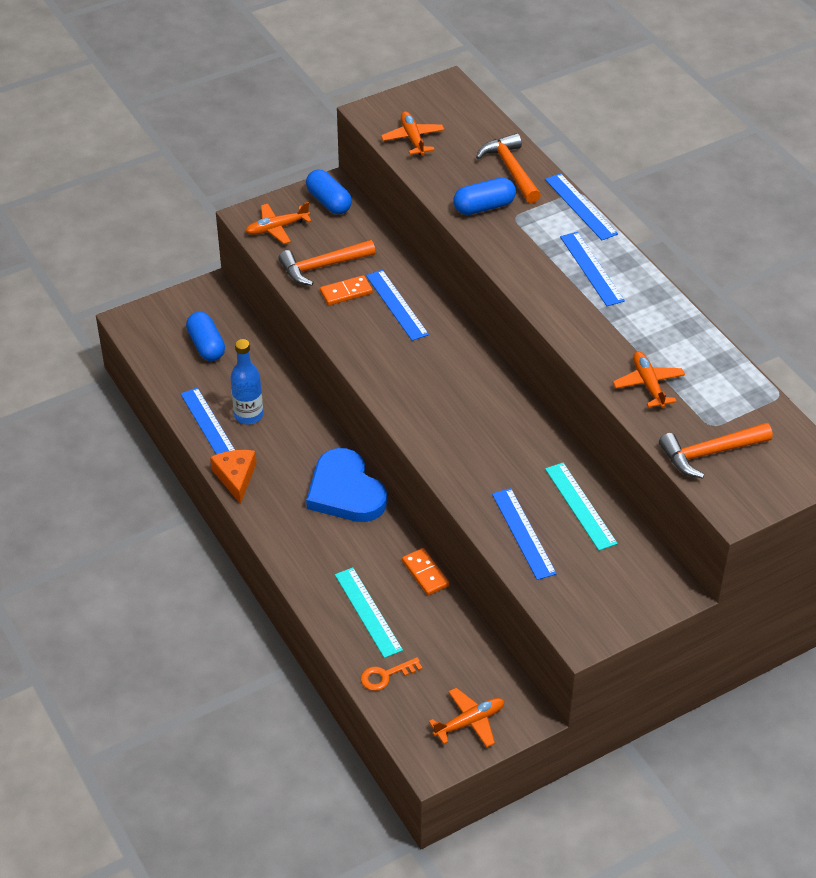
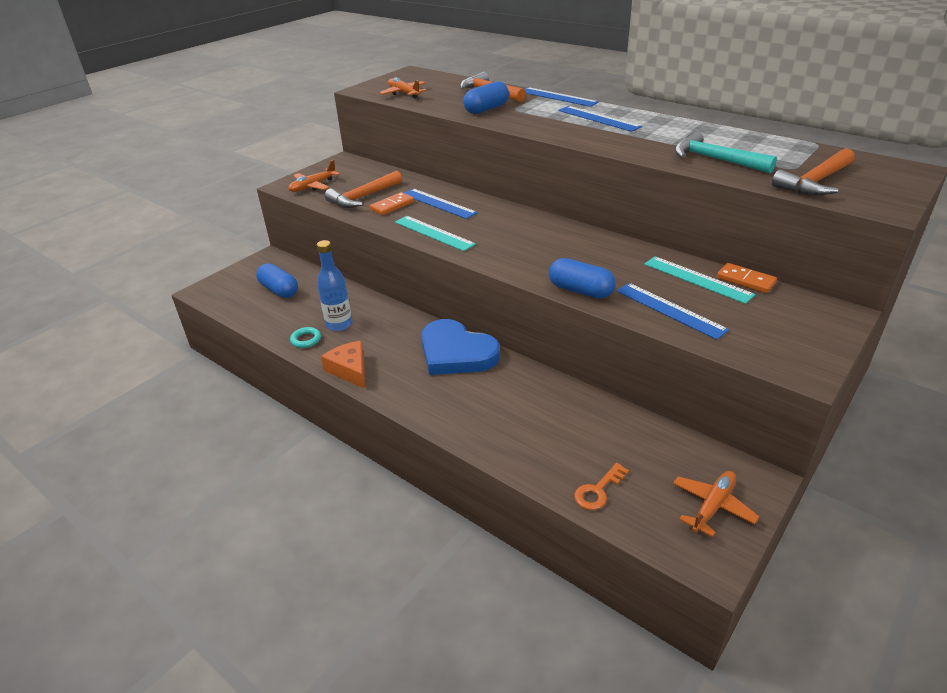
camera: 20 degrees left, 10 degrees down
blue ruler [180,387,235,454] -> turquoise ring [290,327,321,348]
blue capsule [306,170,352,214] -> blue capsule moved to [549,258,616,299]
turquoise ruler [335,567,403,658] -> turquoise ruler moved to [395,216,476,251]
orange domino [402,548,450,595] -> orange domino moved to [717,263,777,293]
orange plane [613,351,685,408] -> turquoise hammer [674,131,777,173]

